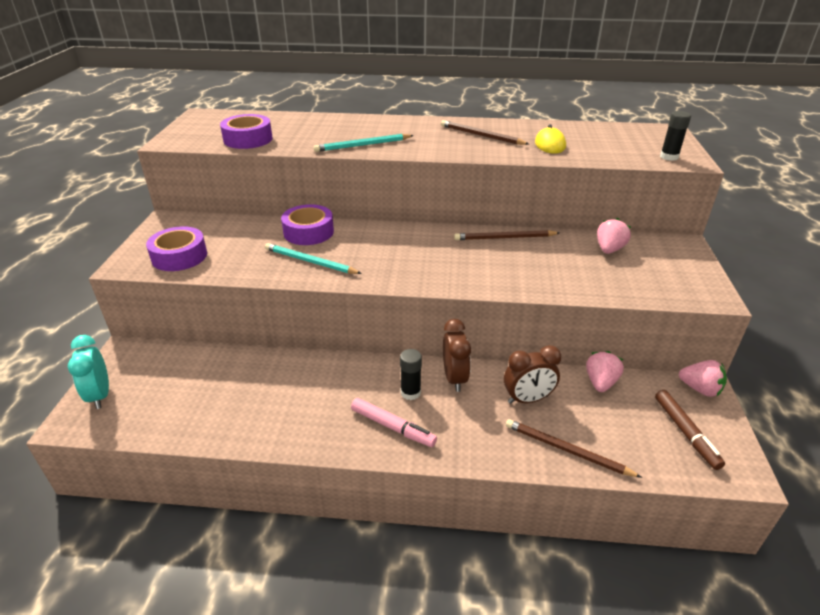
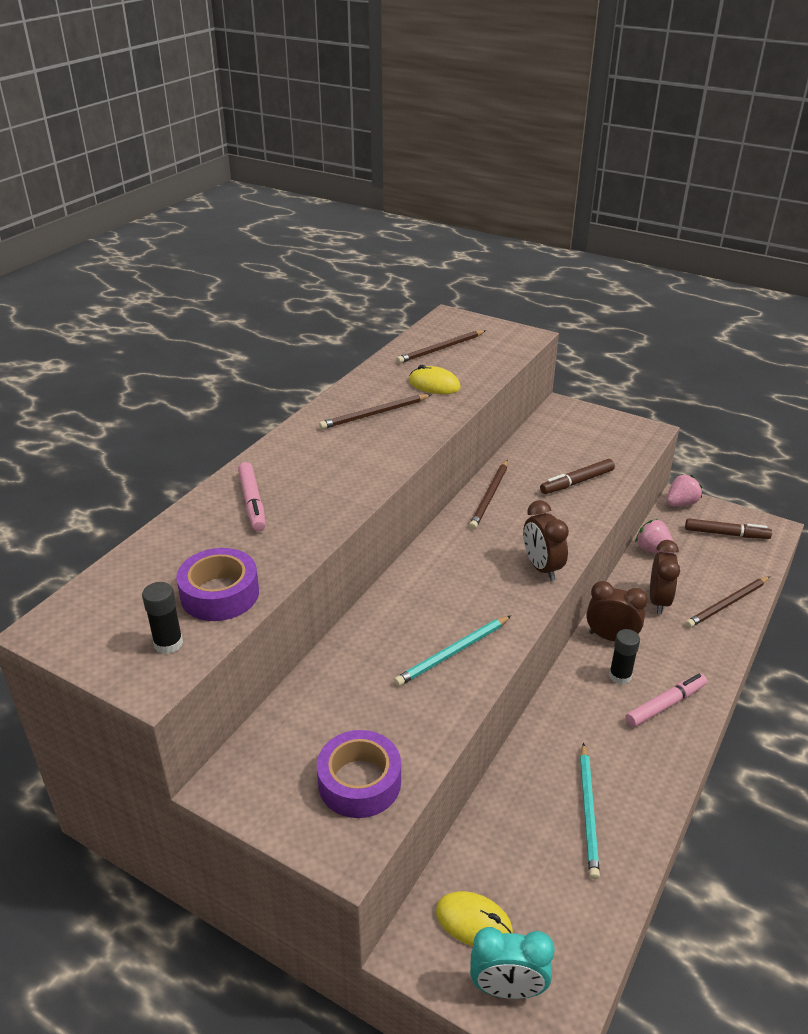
camera: 65 degrees left, 0 degrees up
purple tape [281,204,334,245] -> none
turquoise pencil [314,134,414,152] -> turquoise pencil moved to [580,743,600,879]
pink strawberry [597,218,631,254] -> none
black glue stick [660,111,691,161] -> black glue stick moved to [142,582,183,654]
none -> pink marker [238,462,266,532]
none -> brown pencil [396,330,486,363]
none -> yellow mouse [436,891,513,946]
none -> brown clock [523,500,569,581]
none -> brown marker [540,459,615,494]

